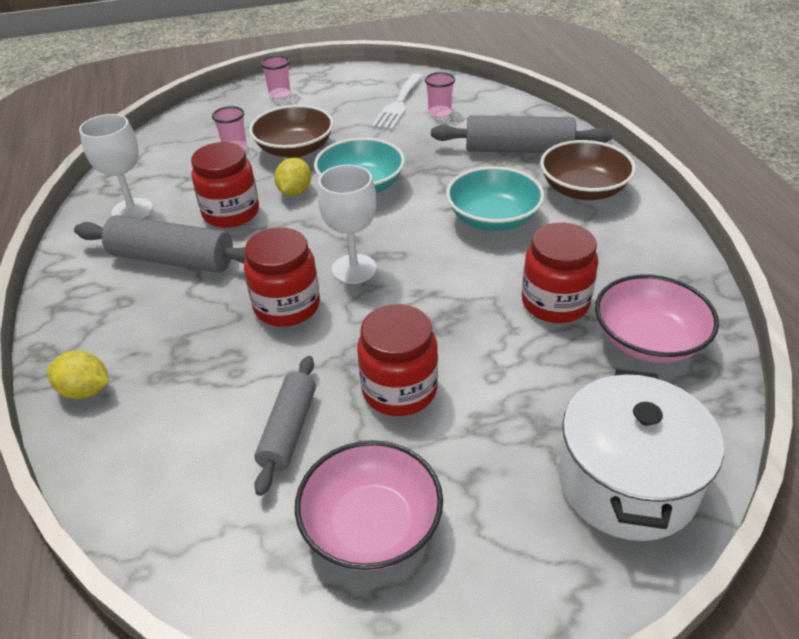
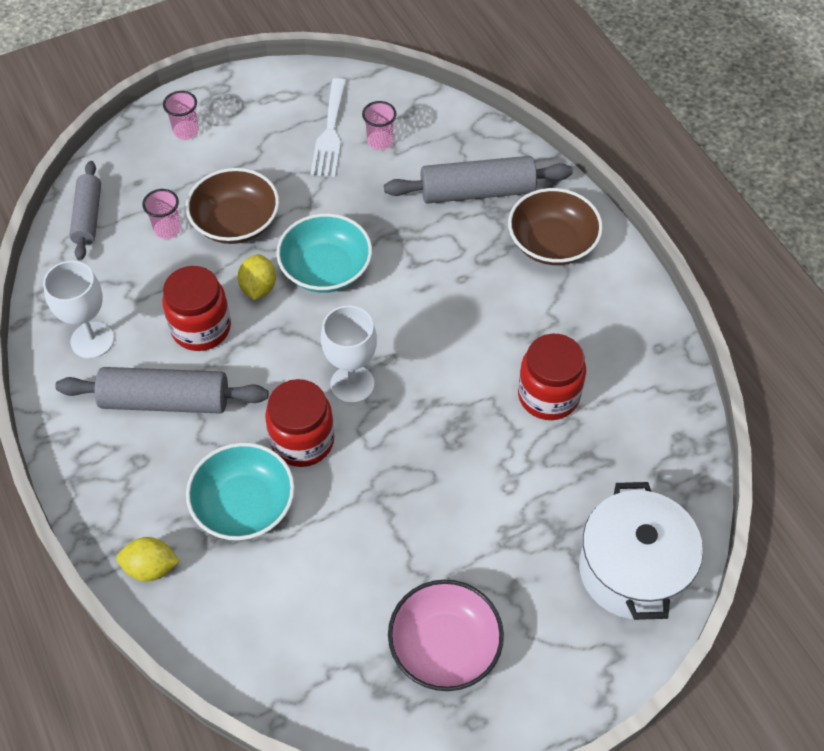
camera: 15 degrees left, 15 degrees up
grey rolling pin [254,356,316,496] -> grey rolling pin moved to [69,161,101,260]
red jar [357,304,438,416] -> none
turquoise bowl [446,166,545,231] -> turquoise bowl moved to [186,443,295,540]
pink bowl [595,275,719,363] -> none

